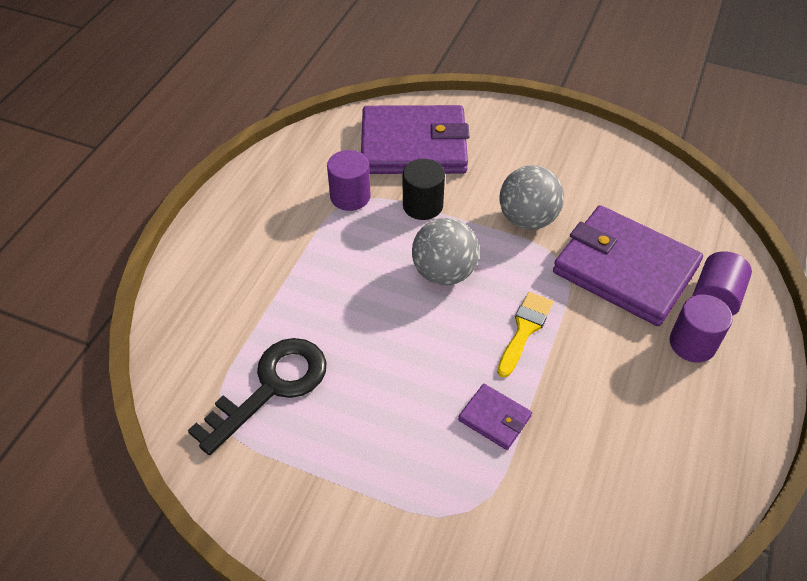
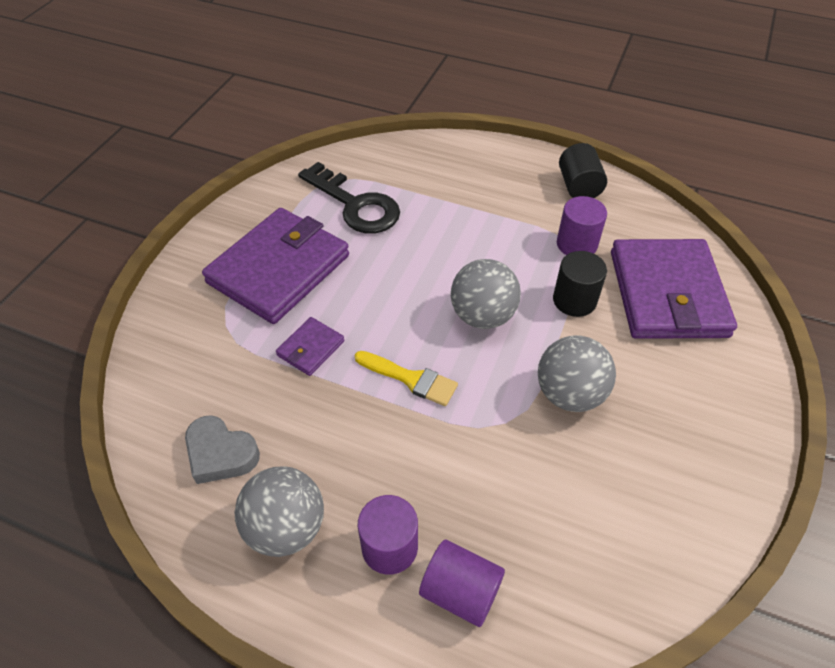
camera: 90 degrees right, 0 degrees up
purple wallet [553,205,703,326] -> purple wallet moved to [202,208,349,324]
none -> grey heart [185,415,260,484]
none -> grey ball [234,467,324,557]
none -> black cylinder [559,143,607,198]

